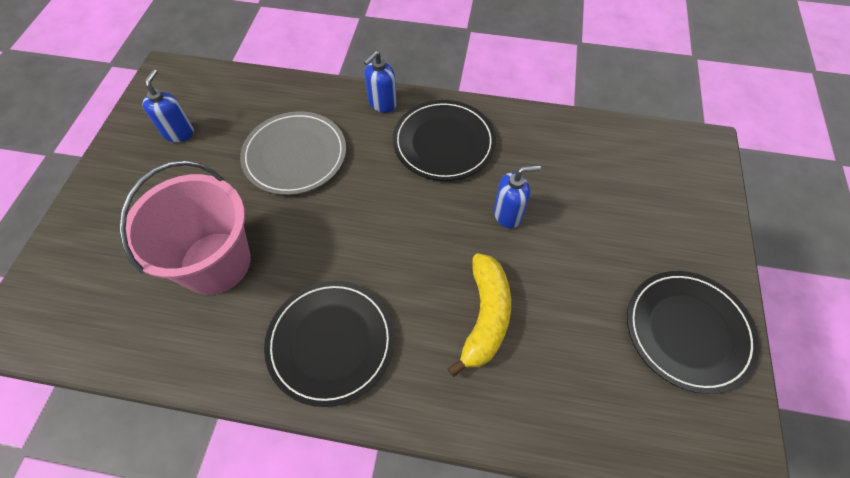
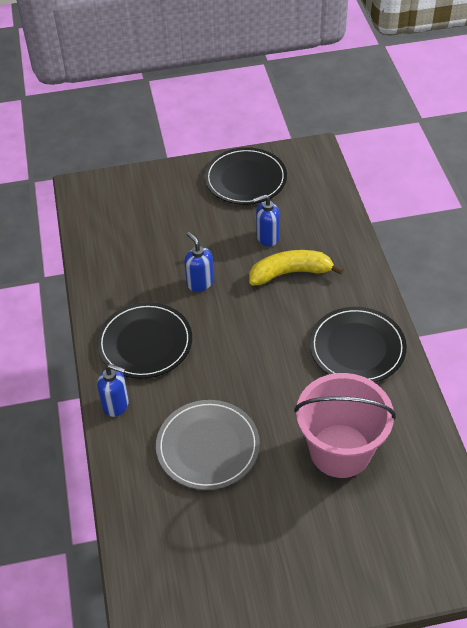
camera: 110 degrees left, 10 degrees down
blue soap dispenser [143,69,194,142] -> blue soap dispenser moved to [253,194,280,247]

